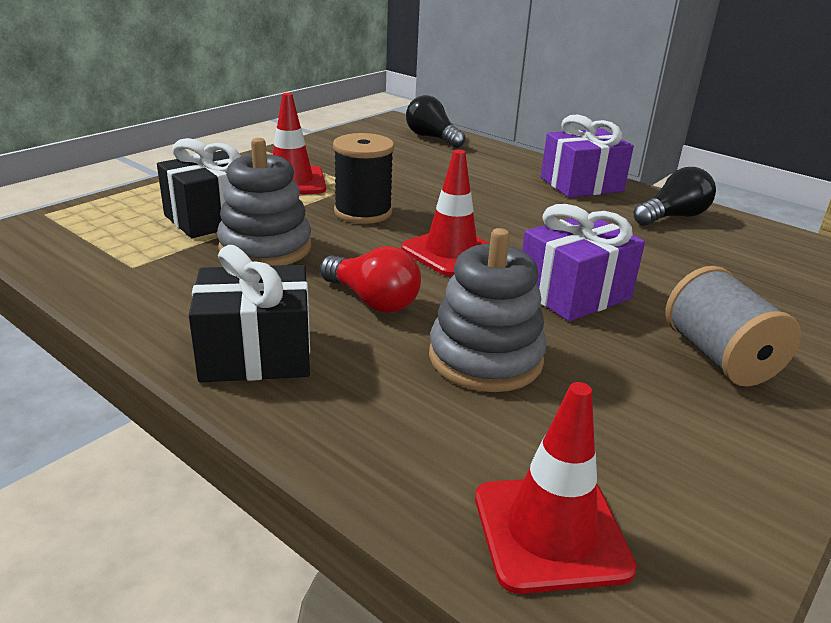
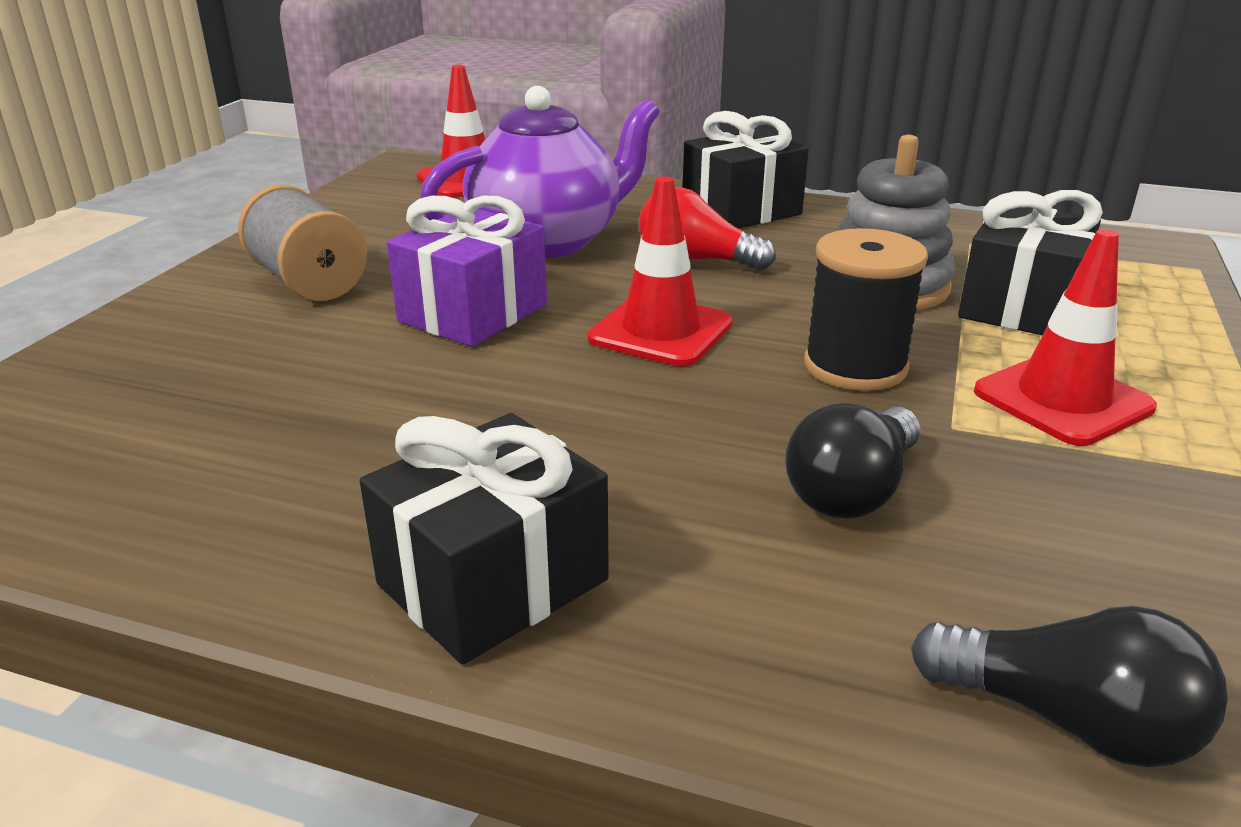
camera: 160 degrees right, 0 degrees up
grey stacking toy [429,228,547,392] -> purple teapot [420,86,660,258]
purple gift [541,115,634,198] -> black gift [360,413,609,665]
black light bulb [633,167,716,226] -> black light bulb moved to [785,403,920,519]

